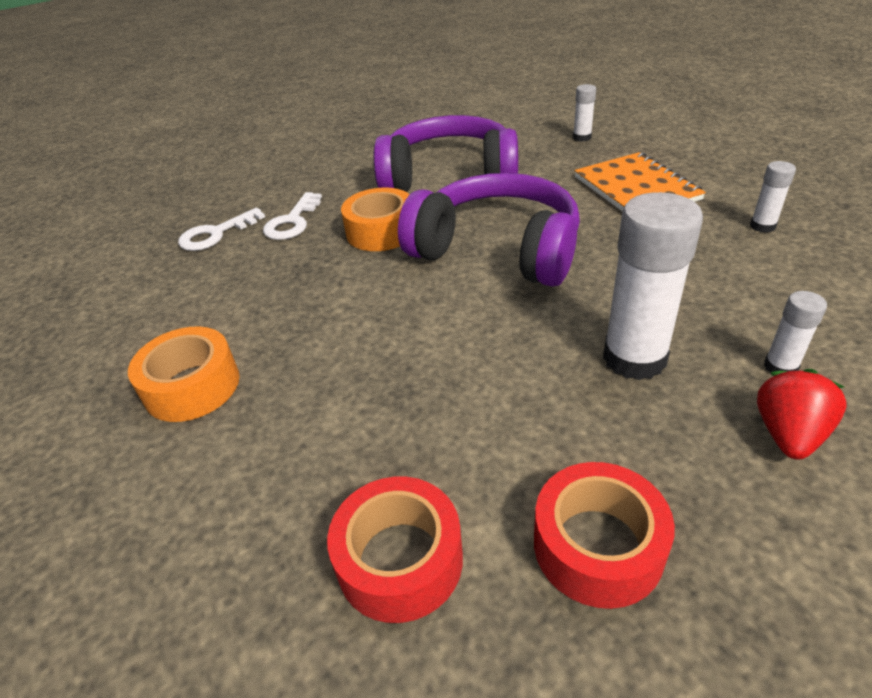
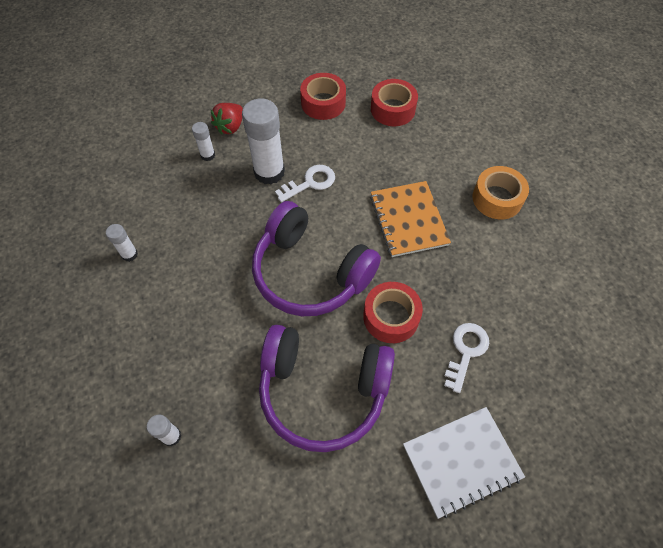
camera: 175 degrees left, 20 degrees up
white key [178,208,265,251] -> white key moved to [275,165,335,202]
orange tape [341,187,410,251] -> red tape [363,282,423,343]
orange notebook [574,152,706,211] -> orange notebook moved to [370,181,451,257]
none -> white notebook [403,407,525,519]

